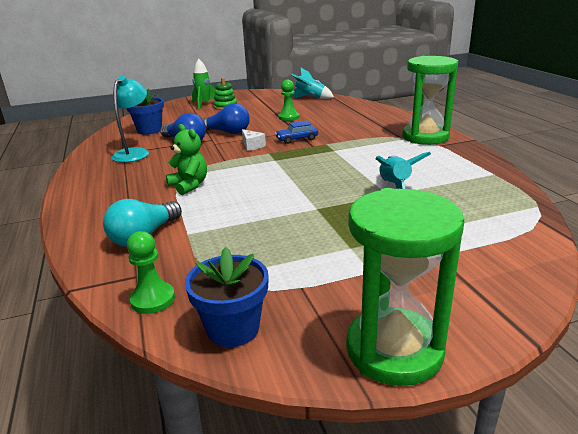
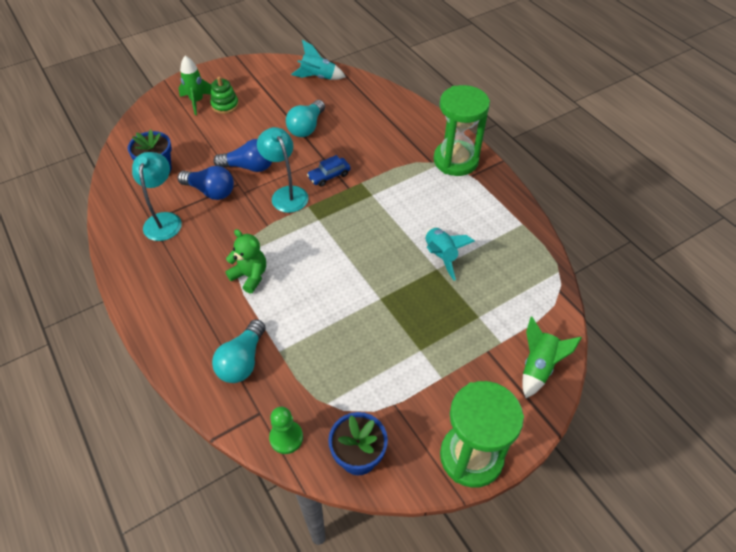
camera: 15 degrees left, 25 degrees up
white cheese [242,129,266,151] -> turquoise lamp [257,127,308,213]
green pawn [278,80,299,121] -> turquoise light bulb [286,100,325,137]
none -> green rocket [522,316,582,398]

